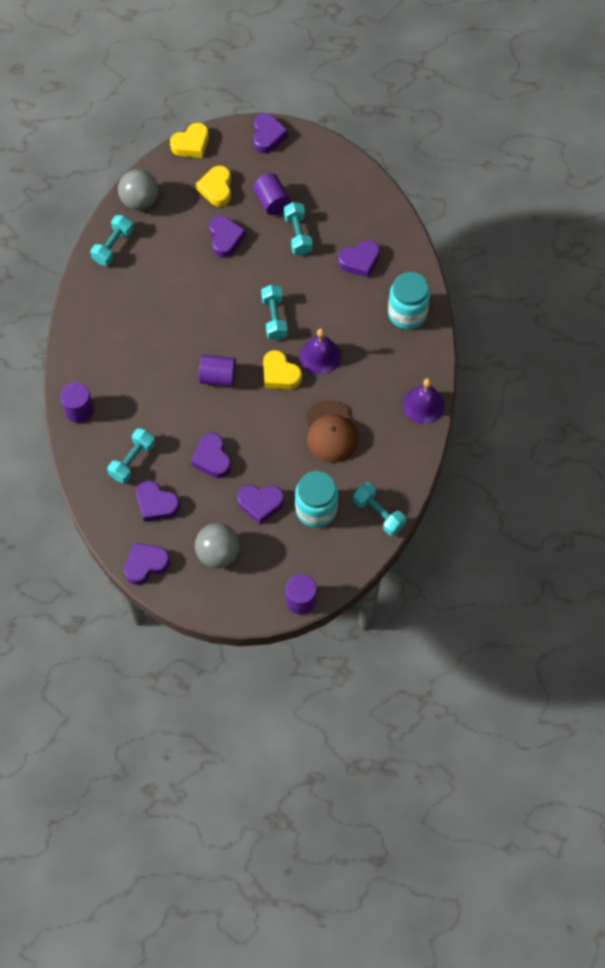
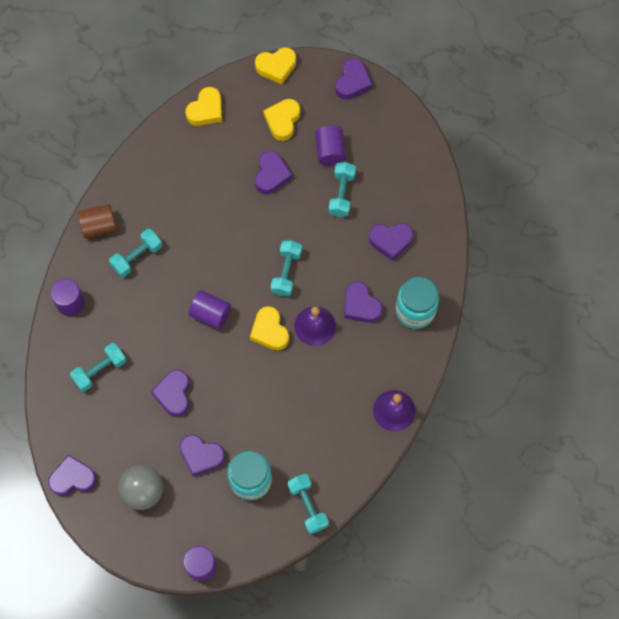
camera: 20 degrees right, 5 degrees up
turquoise dumbbell [90,215,133,266] -> turquoise dumbbell moved to [109,229,162,277]
grey ball [118,169,159,210] -> yellow heart [185,87,222,126]
purple heart [136,481,180,522] -> purple heart moved to [344,281,383,323]
brown cap [306,400,358,463] -> none
none -> brown cylinder [78,204,117,239]

